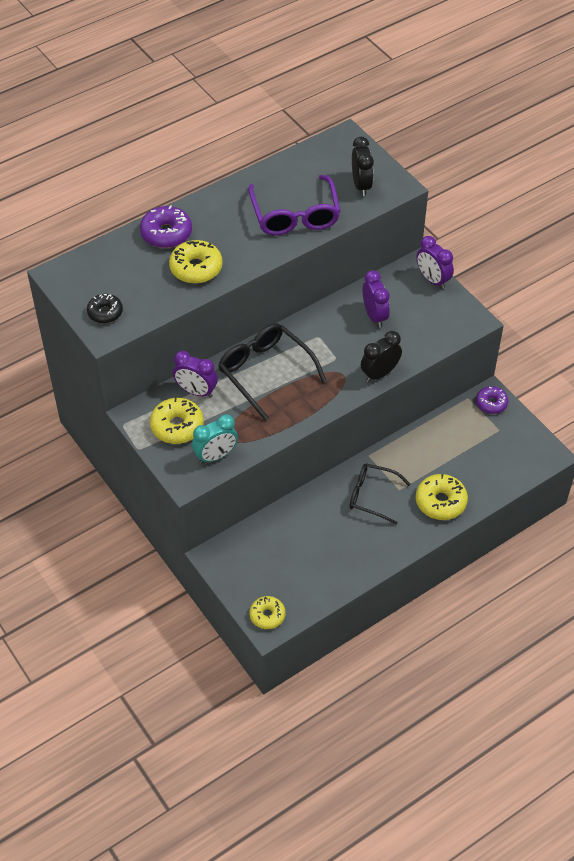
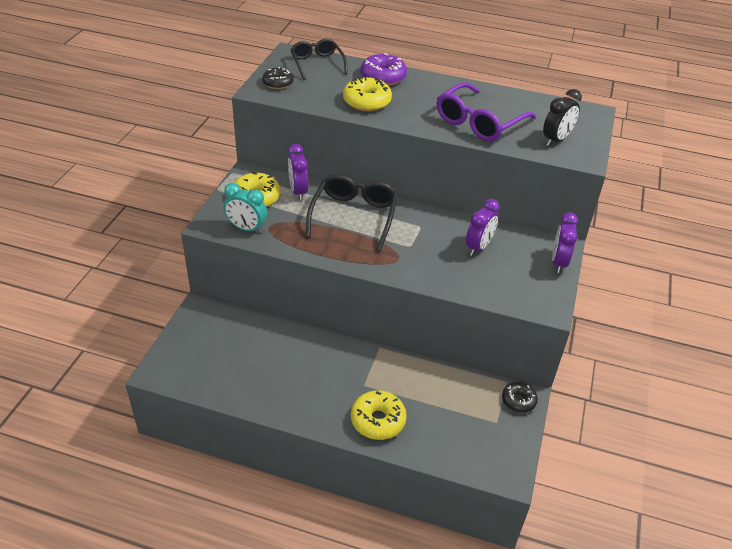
camera: 50 degrees right, 10 degrees down
yellow donut [250,596,285,629] -> none
black glasses [350,463,411,525] -> black glasses moved to [291,38,348,80]
black clock [361,331,402,382] -> none
purple donut [476,386,508,414] -> black donut [502,382,538,413]

